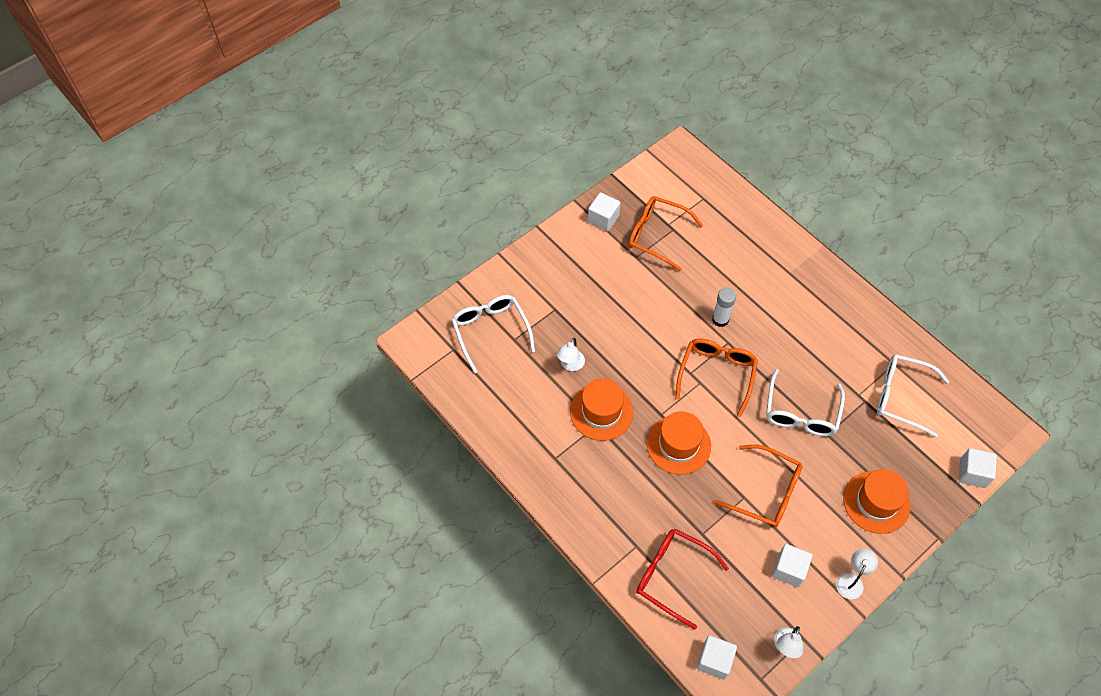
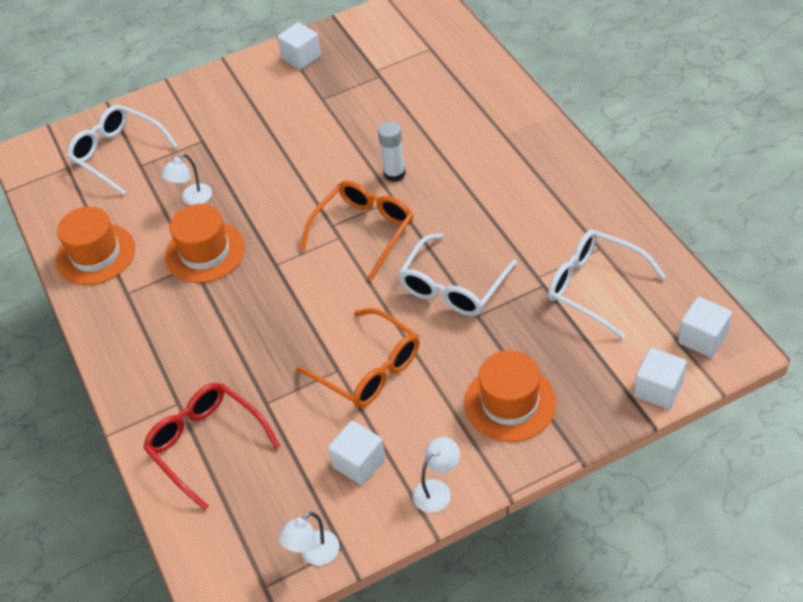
camera: 20 degrees right, 10 degrees down
white glasses [452,295,535,373] -> white glasses turned 45 degrees counterclockwise [67,105,179,195]
orange glasses [629,196,703,271] -> none
orange hat [647,411,711,475] -> orange hat moved to [56,206,135,285]
white cube [697,635,737,680] -> white cube moved to [678,297,732,358]

